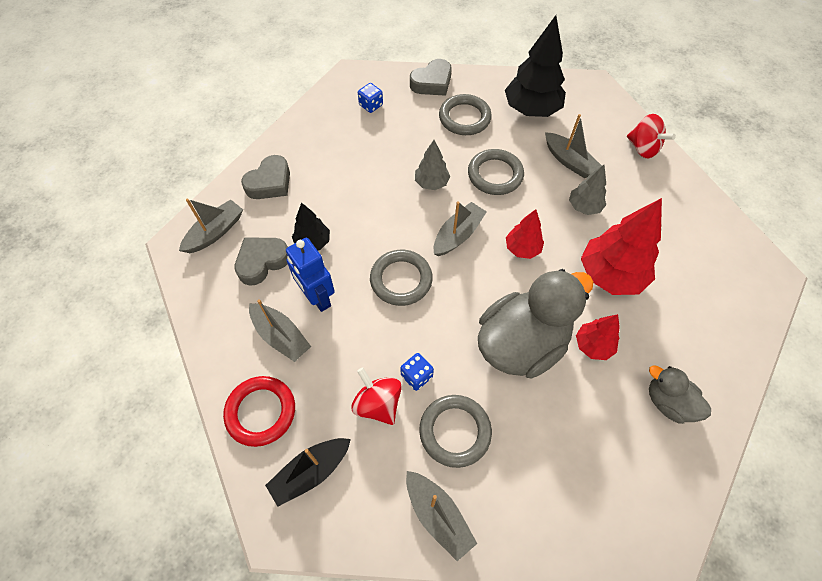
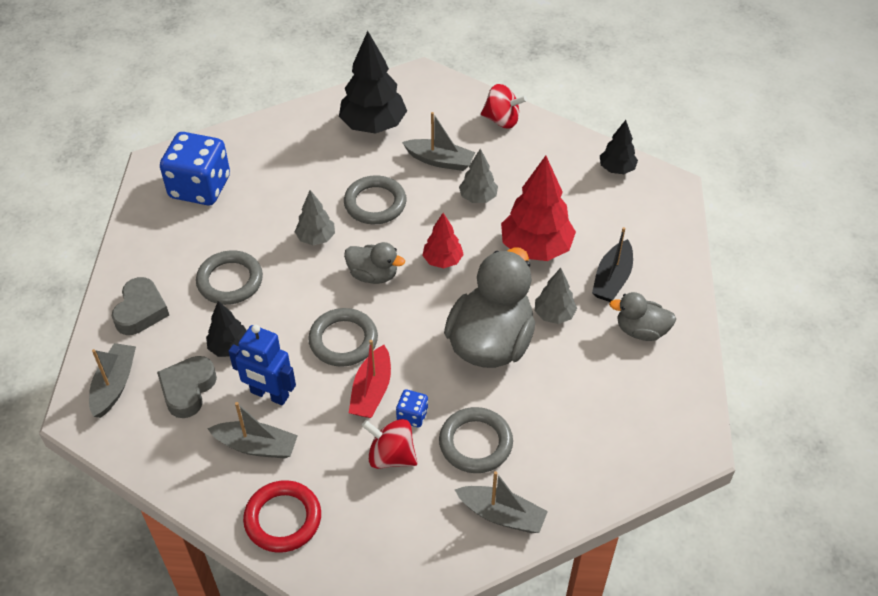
camera: 30 degrees left, 10 degrees down
black boat [265,438,351,507] -> black boat moved to [592,227,633,302]
blue dice [358,83,383,113] -> blue dice [160,132,230,205], size x2.28
grey heart [410,59,452,96] -> none
grey boat [434,201,487,256] -> grey duck [344,242,405,284]
grey ring [439,94,492,135] -> grey ring moved to [196,250,263,305]
red tree [576,314,620,360] -> grey tree [535,268,577,324]
none -> red boat [349,340,391,418]
none -> black tree [600,120,638,174]

